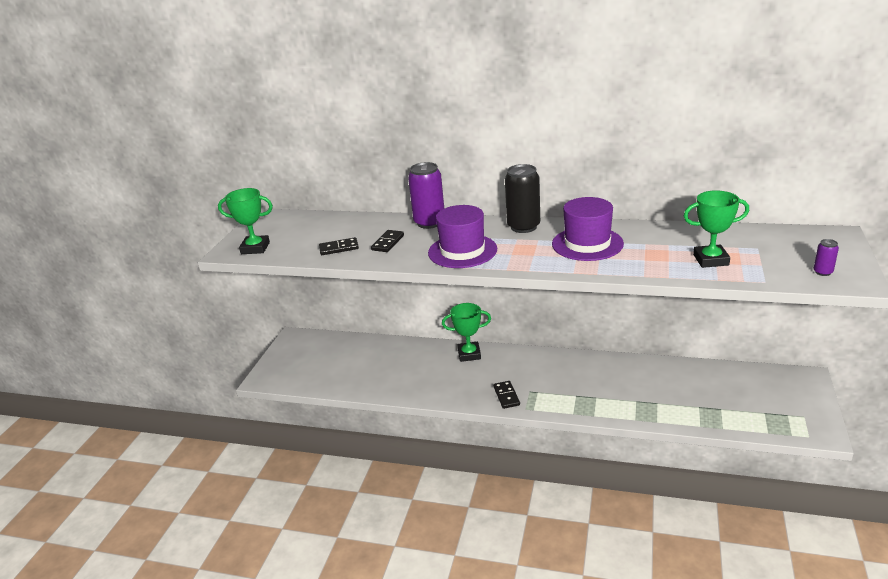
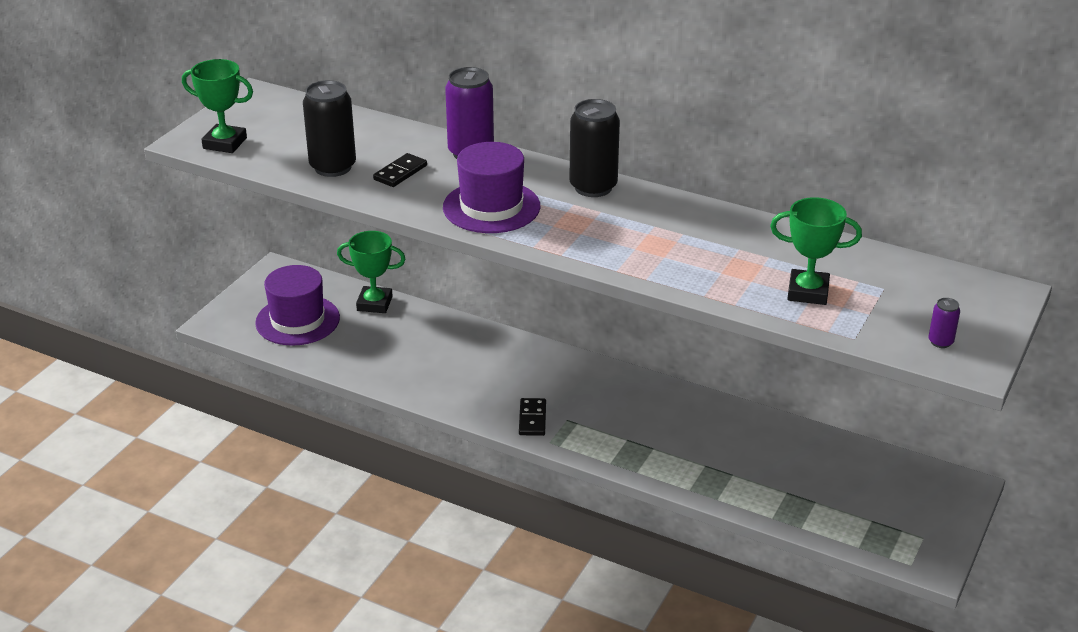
camera: 10 degrees right, 5 degrees up
black domino [319,237,359,255] -> black can [303,80,356,177]
green trophy [442,303,491,362] -> green trophy moved to [337,231,406,313]
purple hat [552,197,624,261] -> purple hat moved to [255,265,340,346]

